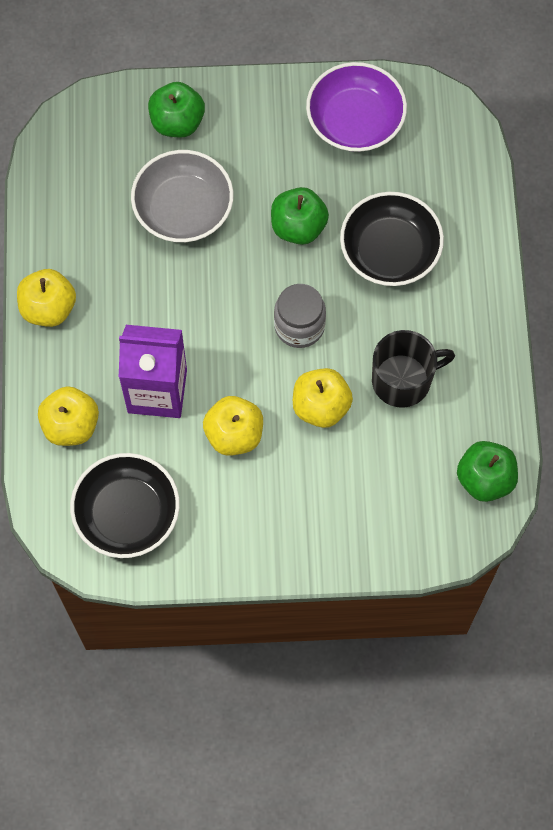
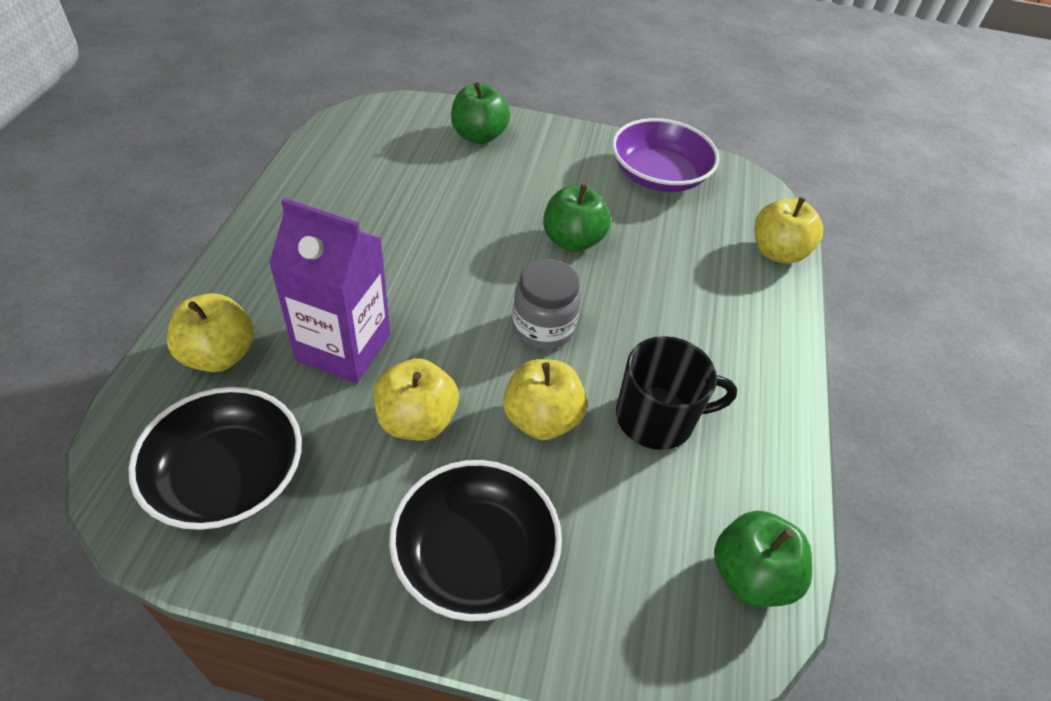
camera: 10 degrees right, 20 degrees down
yellow apple [17,269,76,327] -> yellow apple moved to [754,197,823,264]
grey bowl [131,150,233,242] -> none
black bowl [340,192,444,286] -> black bowl moved to [389,460,562,621]

